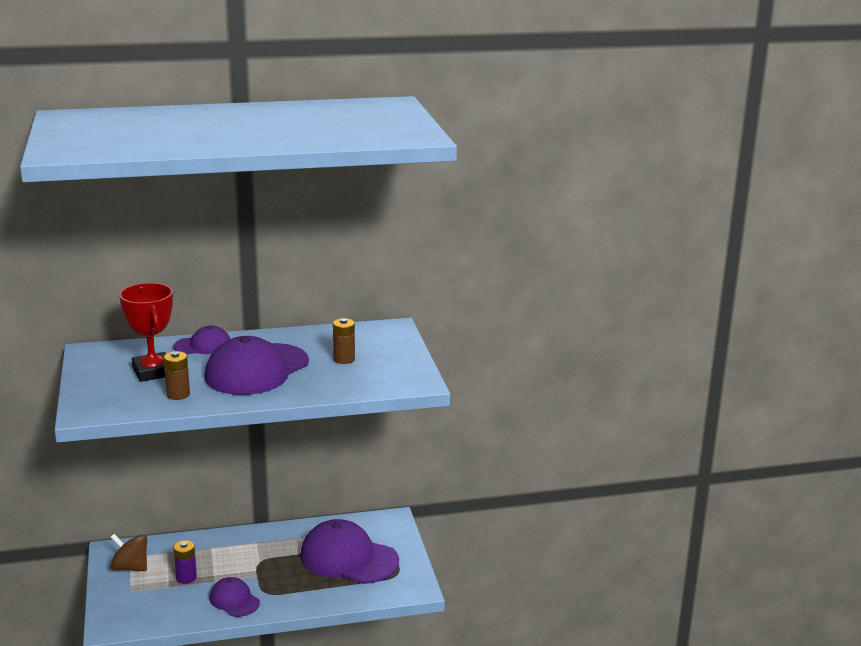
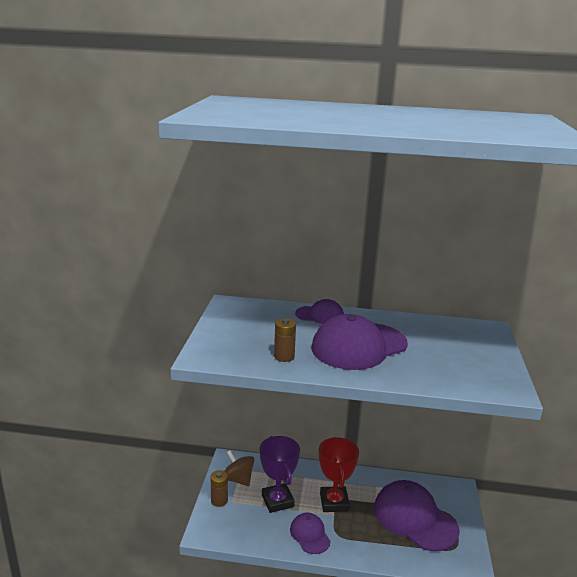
camera: 20 degrees right, 0 degrees up
red trophy [119,283,173,382] -> red trophy moved to [319,437,359,512]
purple battery [173,540,197,584] -> purple trophy [260,436,300,513]
brown battery [333,318,355,364] -> brown battery moved to [210,470,228,507]

